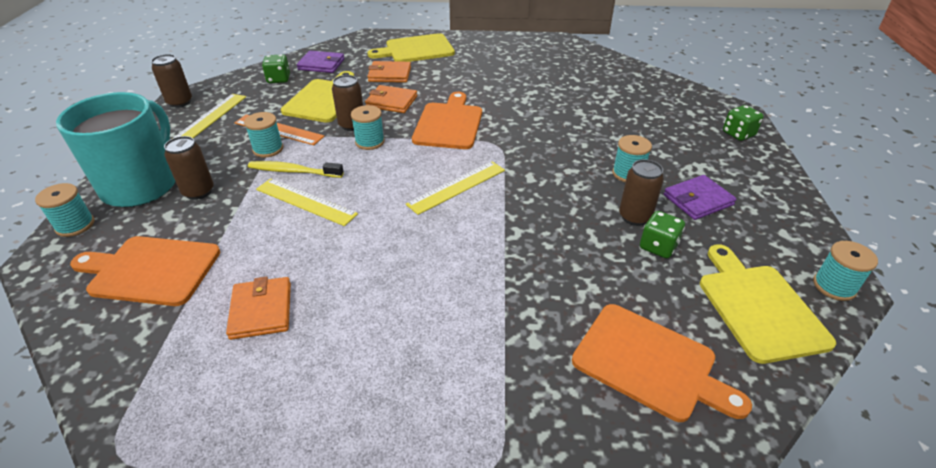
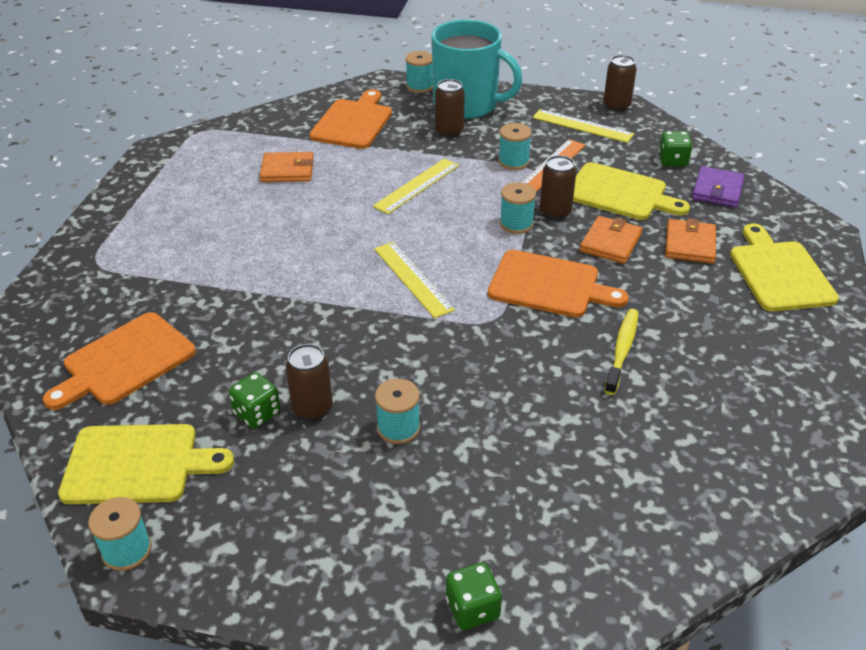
camera: 100 degrees right, 0 degrees up
yellow toothbrush [248,161,344,178] -> yellow toothbrush moved to [604,309,639,395]
purple wallet [664,175,737,220] -> none

